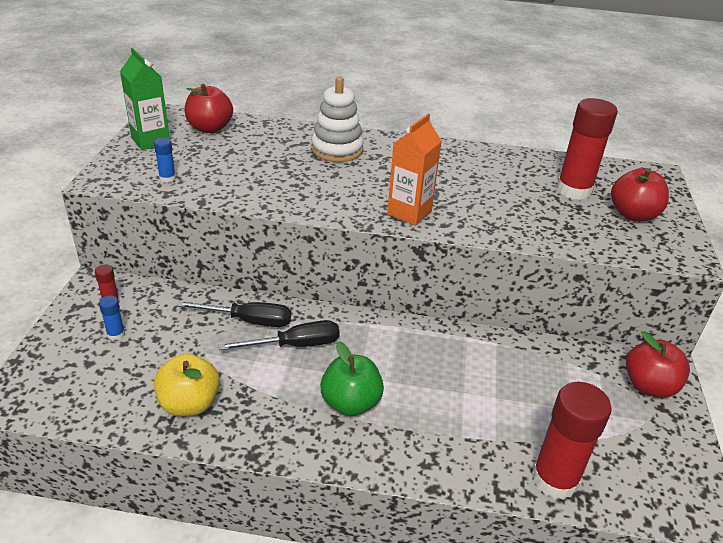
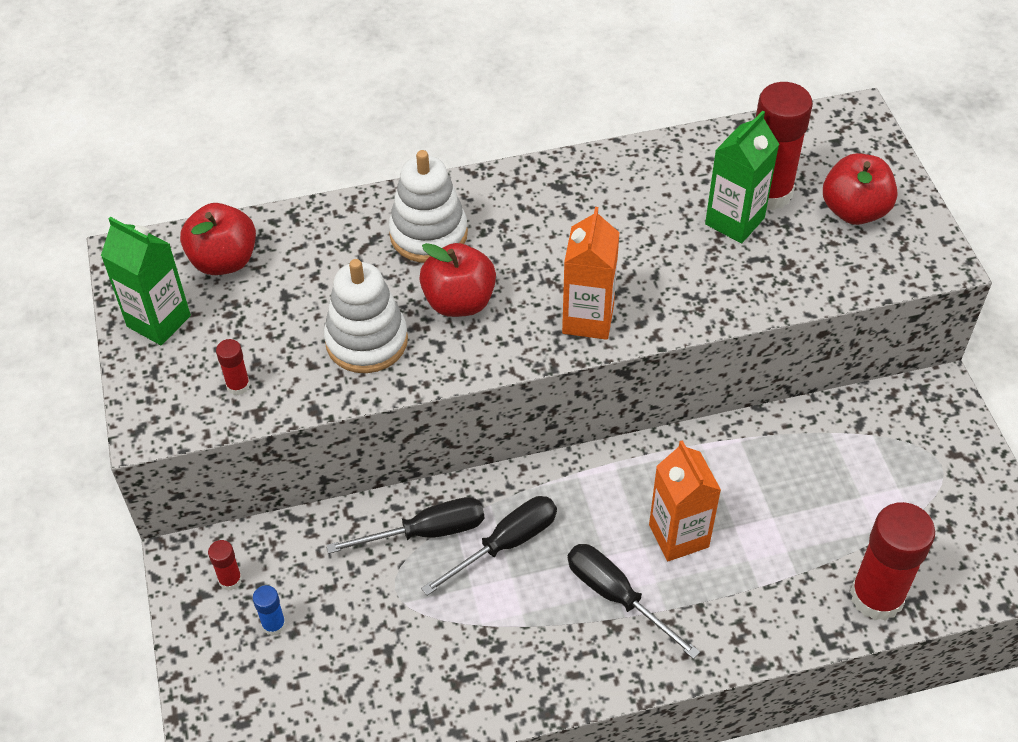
camera: 20 degrees left, 15 degrees up
blue glue stick [154,138,176,183] -> red glue stick [216,339,250,395]
yellow apple [154,354,220,416] -> none
green apple [320,341,384,416] -> black screwdriver [568,544,700,659]
red apple [626,331,690,398] -> red apple moved to [419,243,496,317]
none -> white stacking toy [324,259,408,373]
none -> orange carton [649,440,721,561]
none -> green carton [705,111,779,243]

